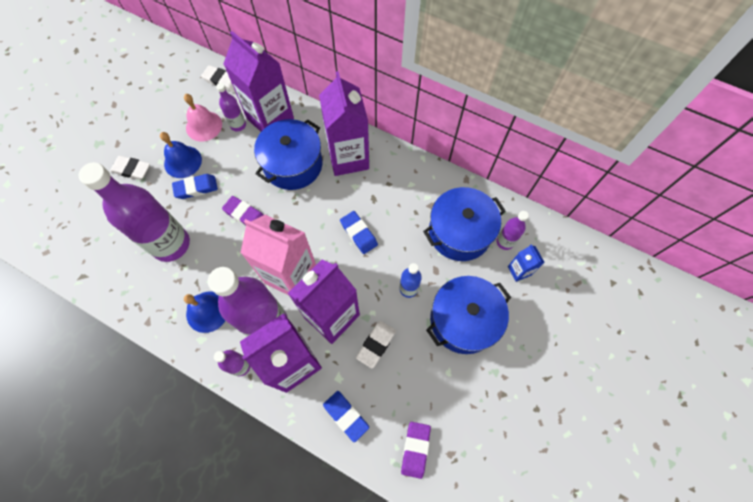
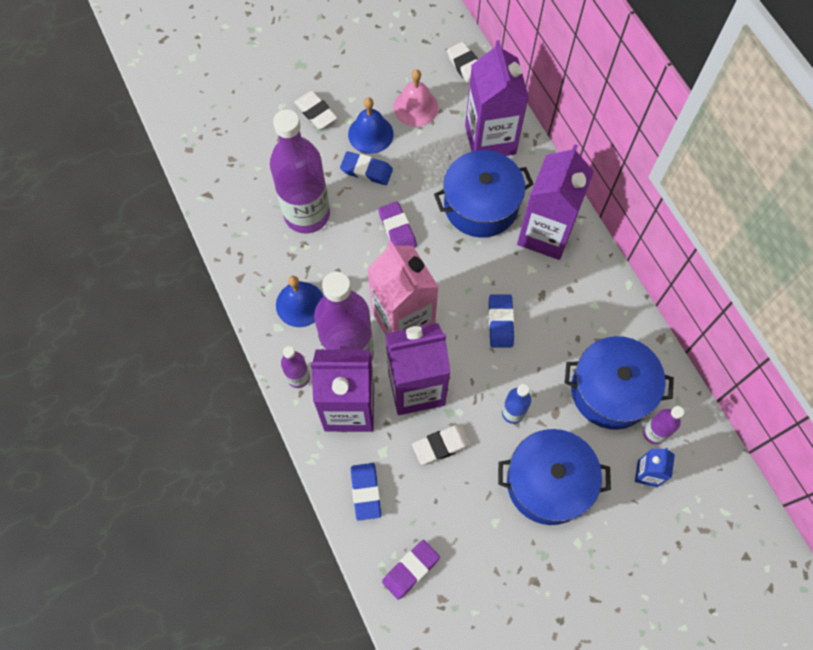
camera: 35 degrees right, 0 degrees up
purple bottle [216,83,246,132] -> none

